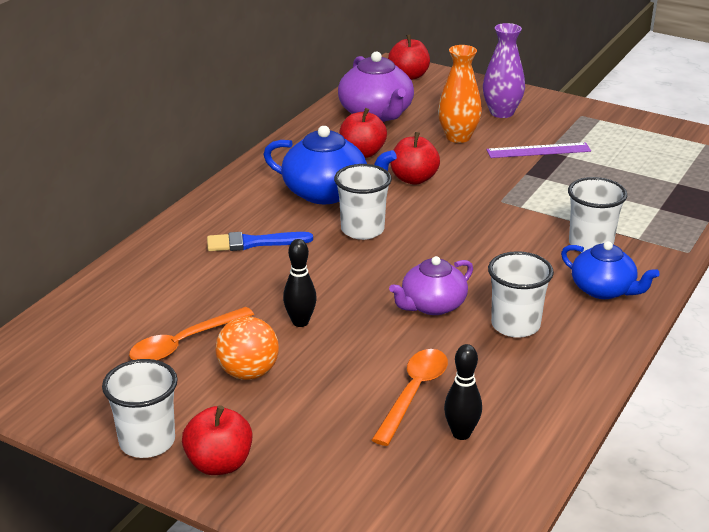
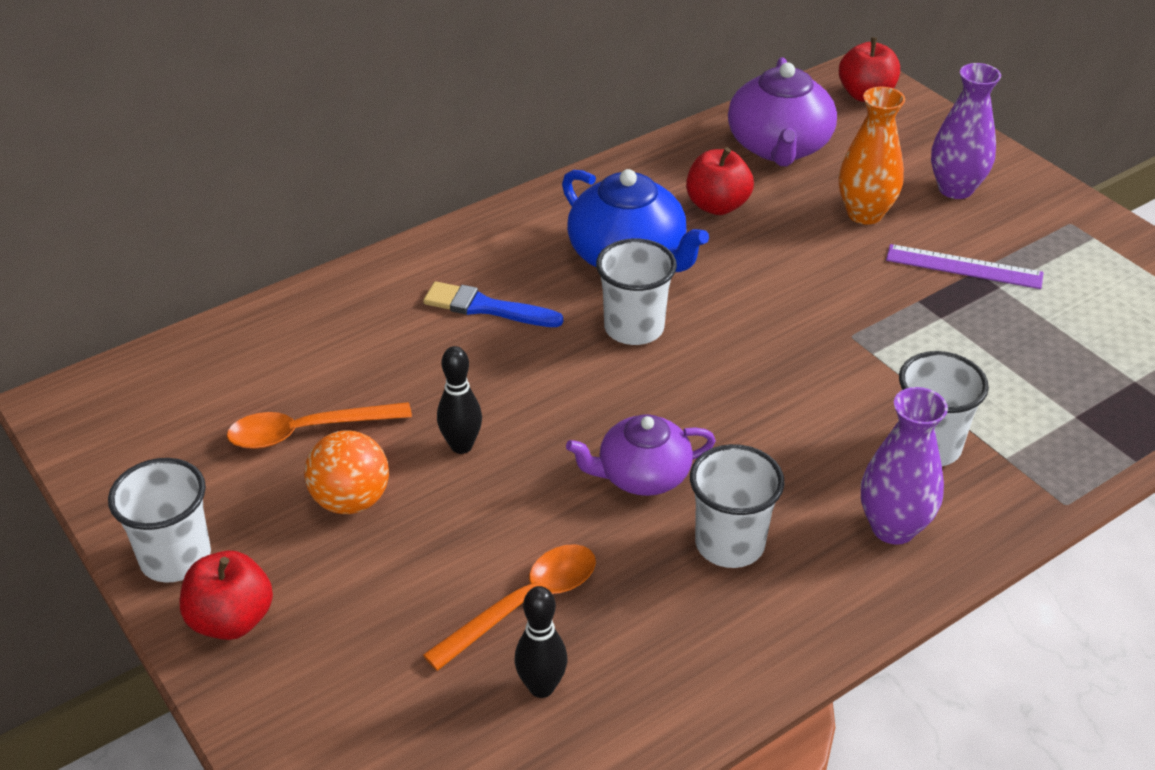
camera: 25 degrees right, 10 degrees up
red apple [391,132,440,185] -> none
blue teapot [561,241,660,299] -> purple vase [861,387,948,545]

